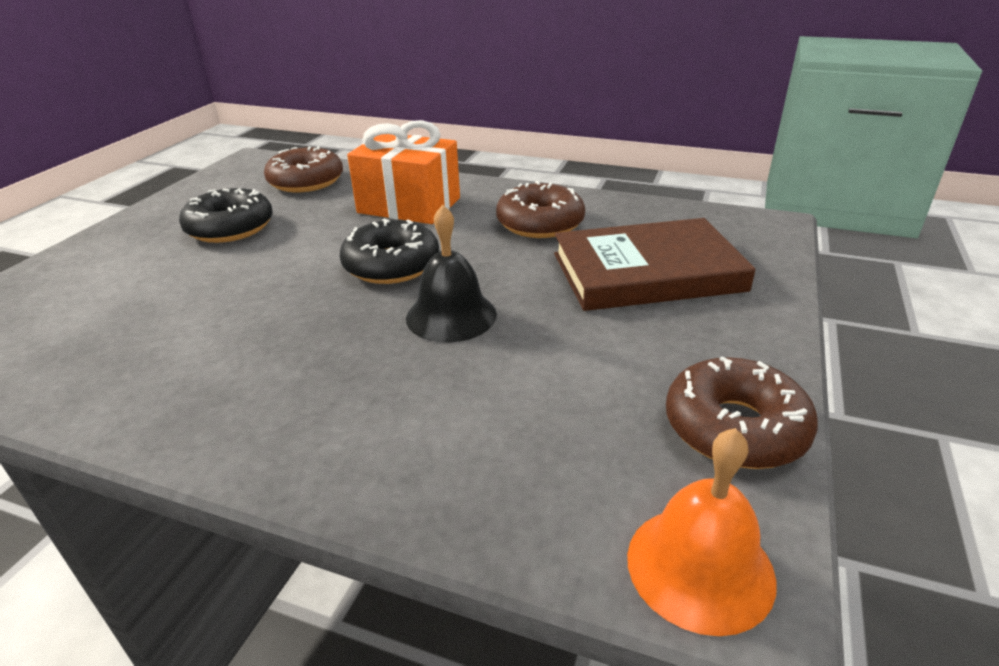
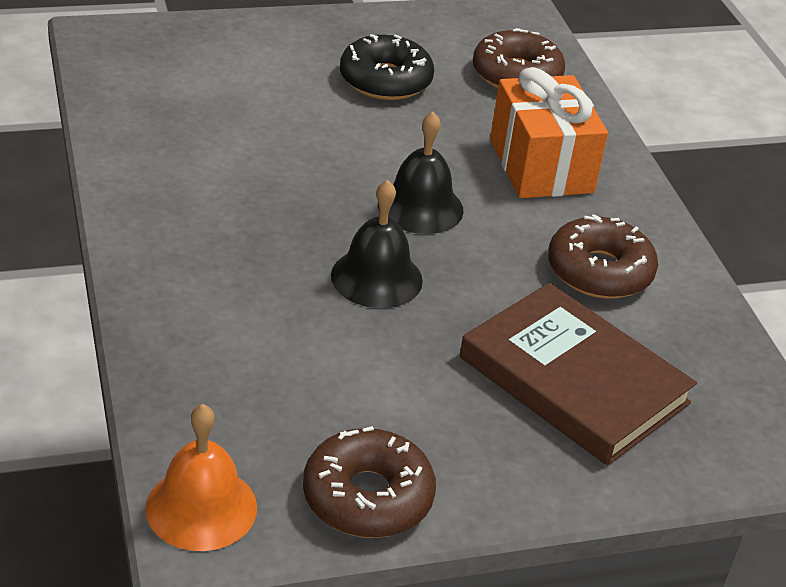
camera: 50 degrees right, 5 degrees up
black donut [340,219,439,284] -> black bell [378,112,464,234]

